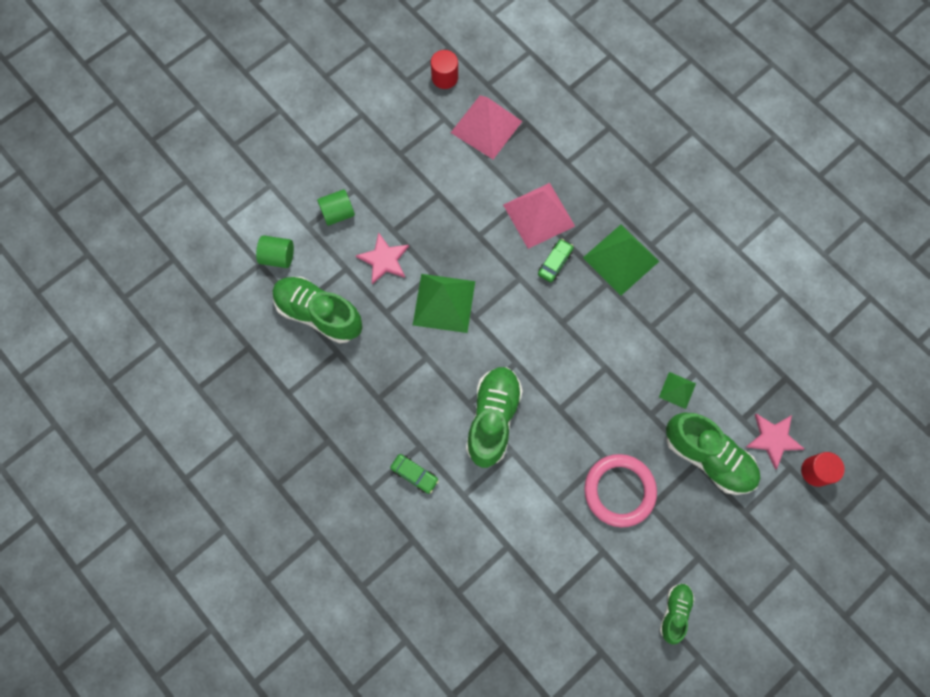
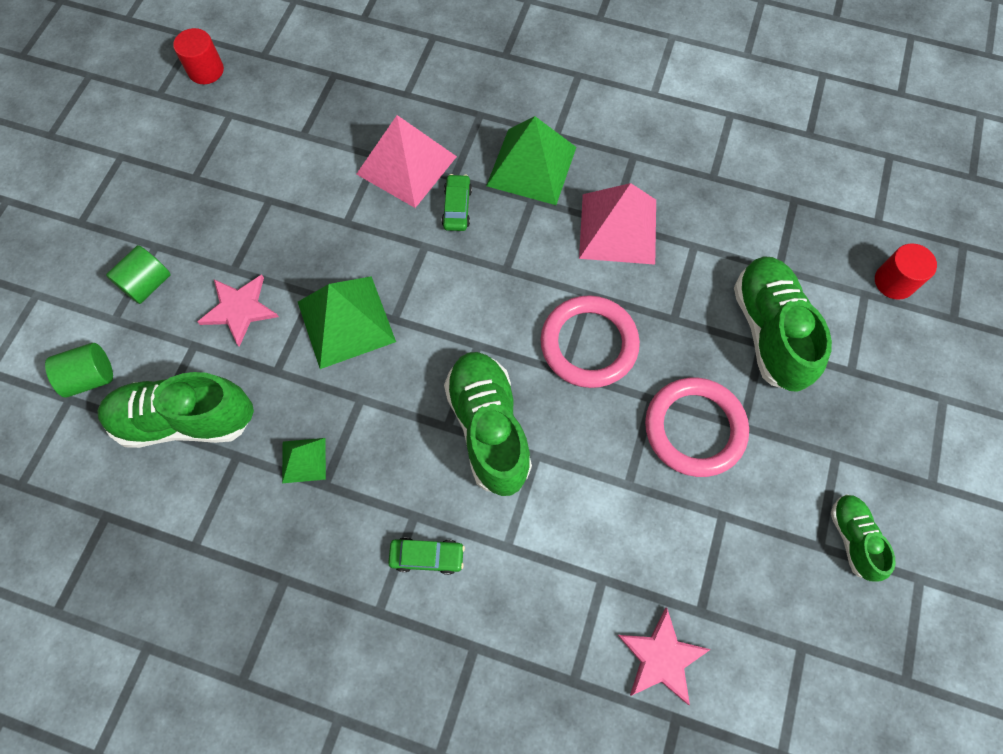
camera: 30 degrees left, 5 degrees down
pink pyramid [451,95,522,159] -> pink pyramid moved to [579,183,656,265]
green pyramid [659,372,696,409] -> green pyramid moved to [282,438,326,483]
green shoe [666,412,760,495] -> green shoe turned 105 degrees counterclockwise [734,256,832,392]
pink star [746,414,804,469] -> pink star moved to [618,608,711,705]
none -> pink ring [540,295,640,388]

